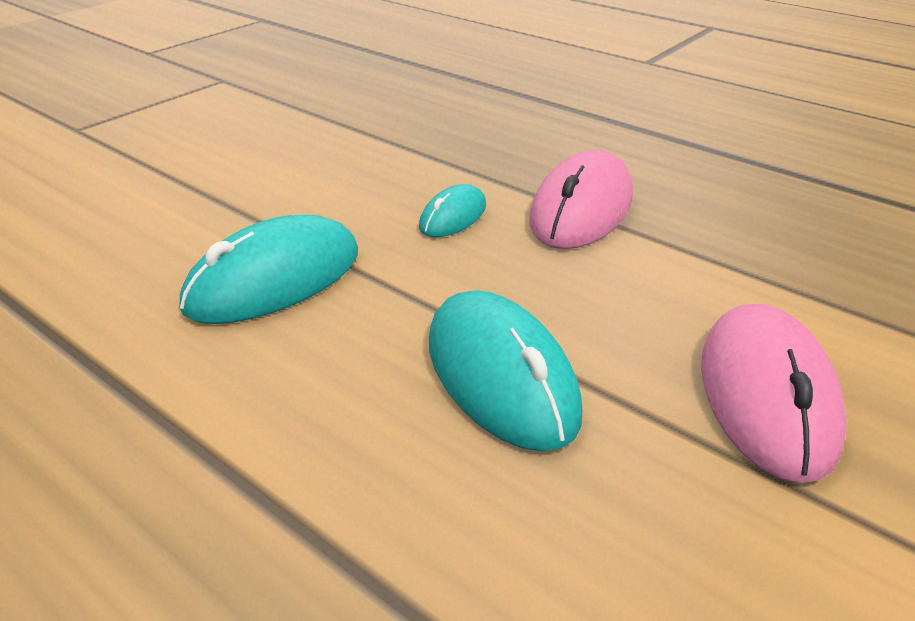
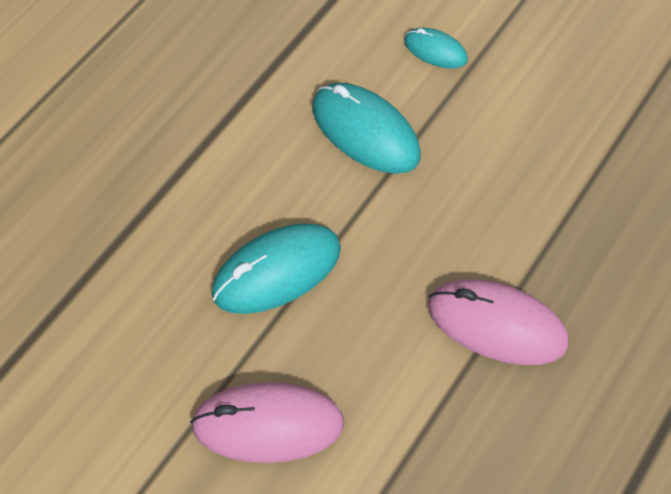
camera: 85 degrees right, 25 degrees up
turquoise mouse [419,184,486,237] -> turquoise mouse moved to [404,28,468,69]

